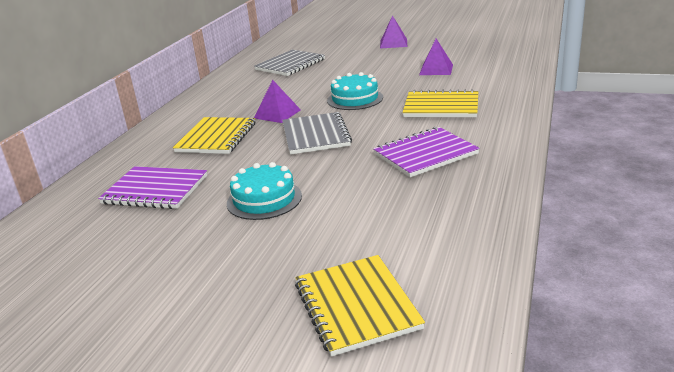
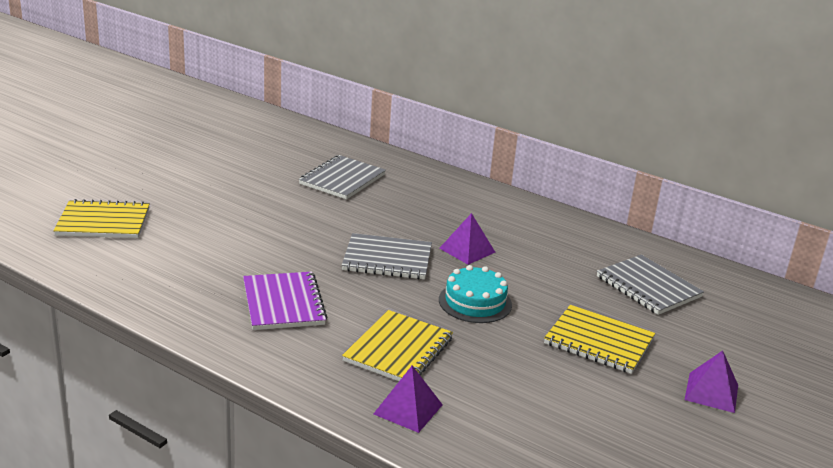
camera: 100 degrees right, 0 degrees up
purple notebook [98,166,207,209] -> grey notebook [299,155,386,200]
yellow notebook [173,117,255,154] -> yellow notebook moved to [544,305,655,374]
turquoise cake [227,162,302,220] -> none
purple pyramid [419,39,453,75] -> purple pyramid moved to [374,366,443,433]

